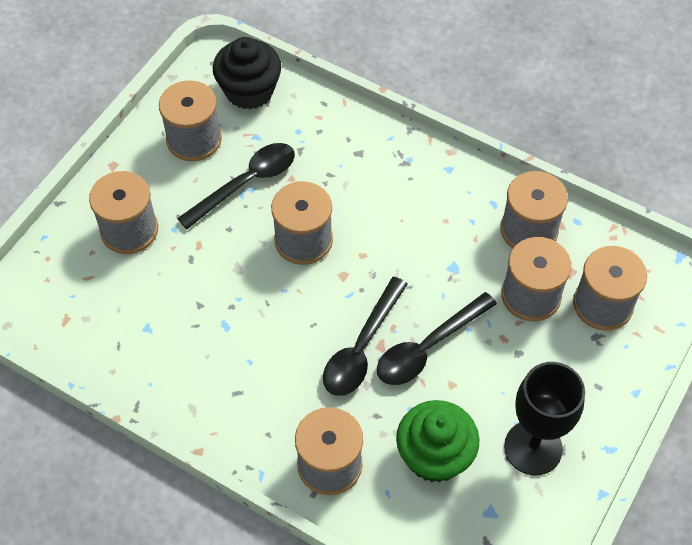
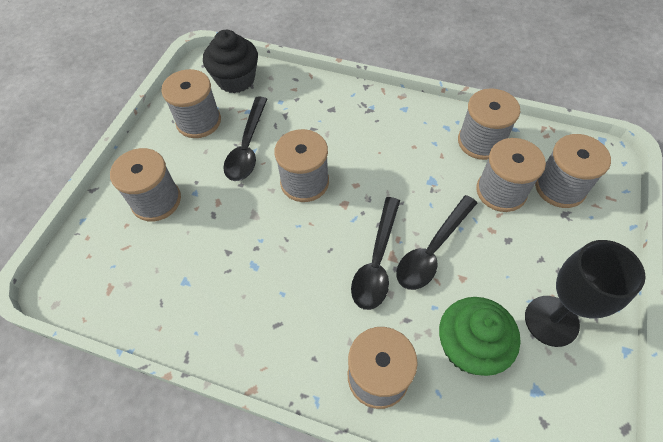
camera: 10 degrees left, 0 degrees up
black spoon [177,143,295,229] -> black spoon turned 150 degrees clockwise [223,97,267,181]

